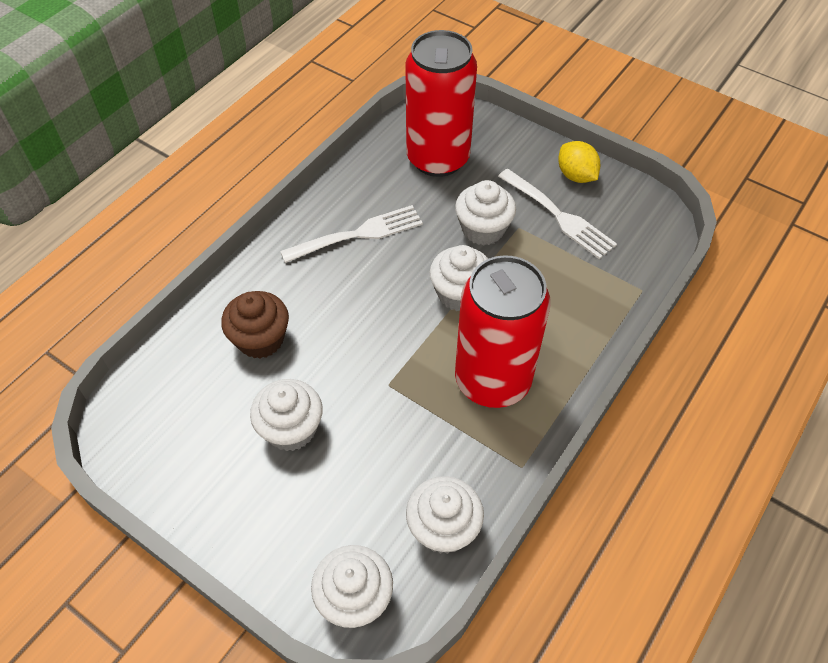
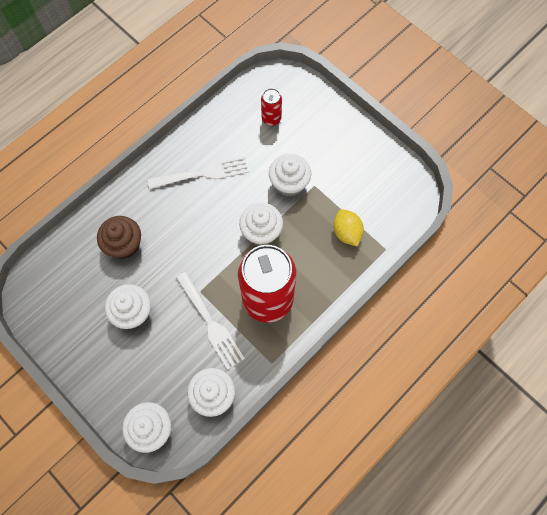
camera: 10 degrees right, 15 degrees up
red can [405,30,477,177] -> red can [261,88,282,126], size x0.43
white fork [498,169,617,259] -> white fork moved to [176,272,245,370]
yellow lemon [558,141,600,183] -> yellow lemon moved to [333,209,364,247]

